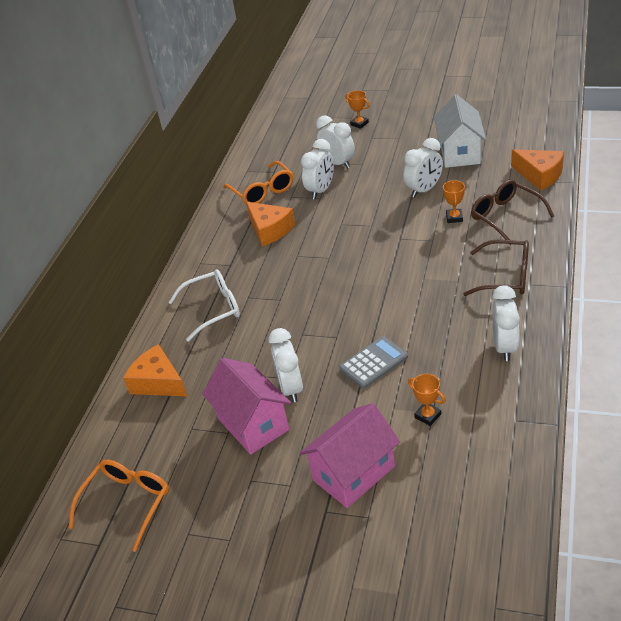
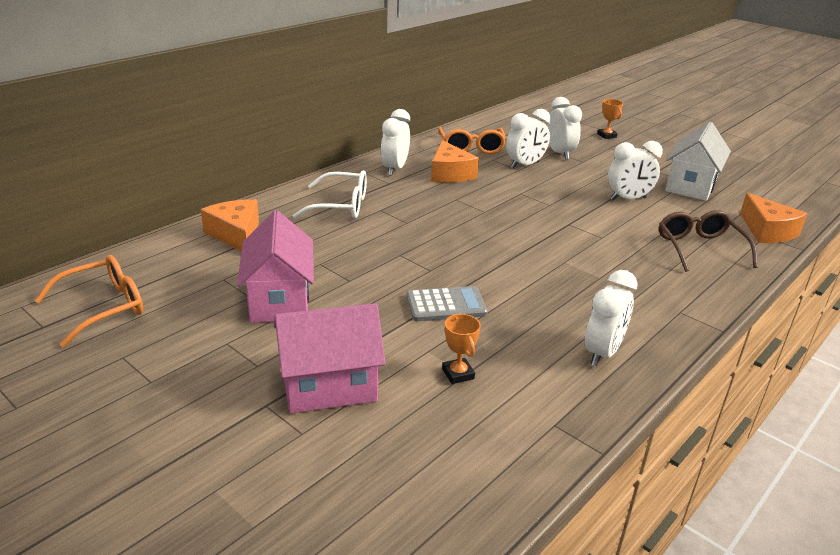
camera: 20 degrees right, 10 degrees down
white clock [268,328,303,403] -> white clock moved to [381,109,410,176]
orange trophy [443,180,465,223] -> none
brown glasses [463,239,529,296] -> none

